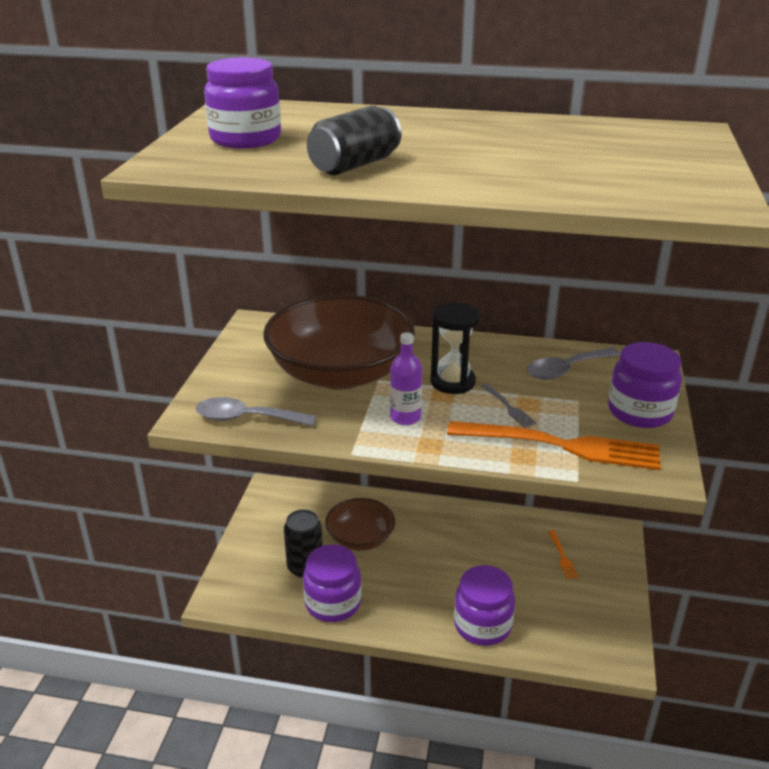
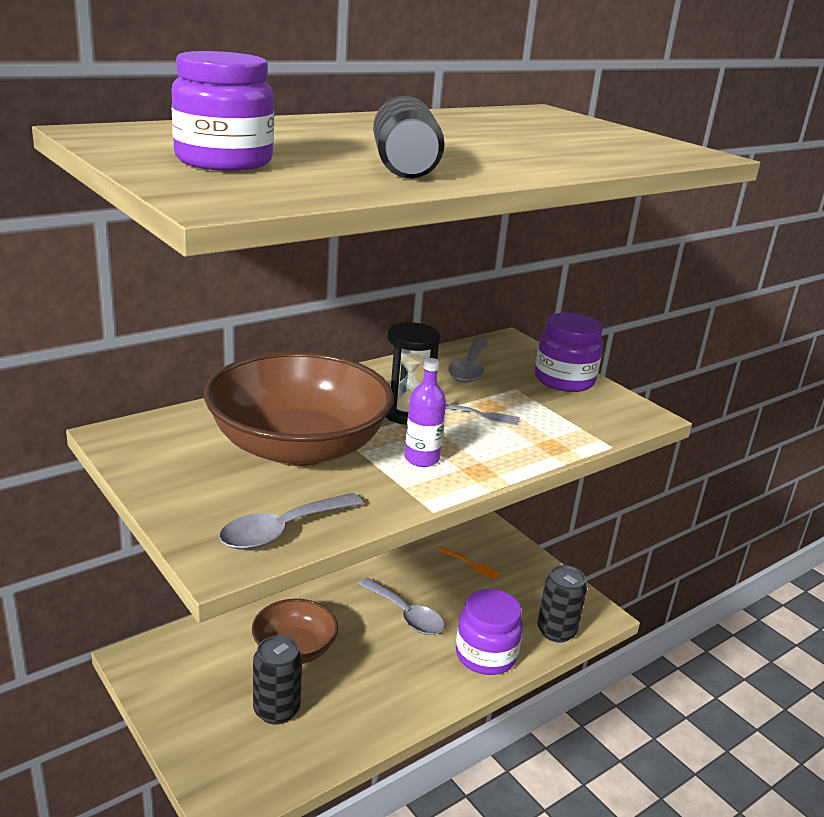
camera: 50 degrees left, 5 degrees down
purple jar [303,544,362,622] -> none
orange fork [447,421,661,470] -> none
none -> grey spoon [358,578,445,635]
none -> black can [537,565,587,643]

